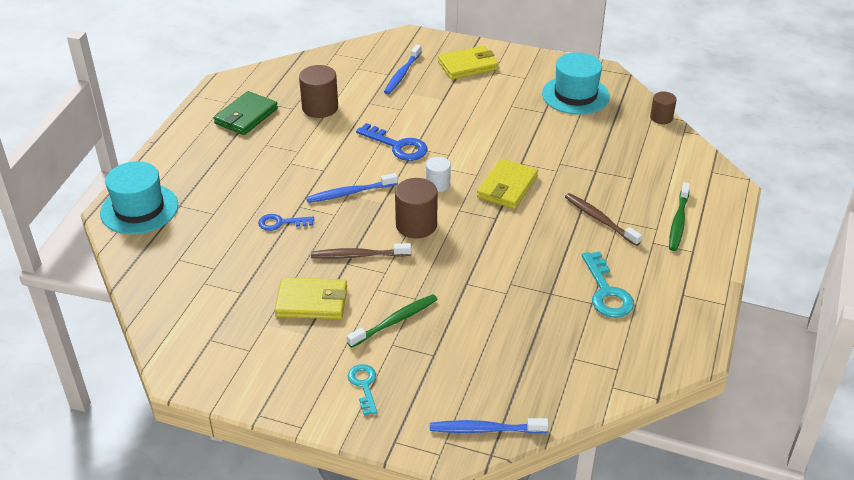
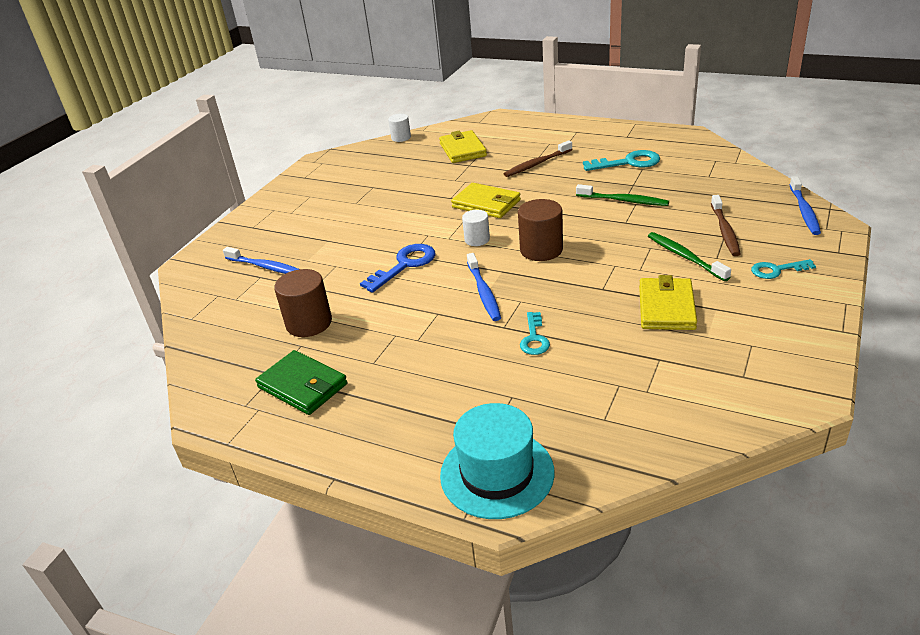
camera: 80 degrees left, 5 degrees down
blue key [258,214,314,231] -> turquoise key [520,312,550,355]
brown toothbrush [311,243,411,259] -> brown toothbrush moved to [711,195,741,256]
yellow wallet [438,46,498,80] -> yellow wallet moved to [439,130,487,163]
turquoise hat [542,53,610,115] -> none
brown cylinder [650,91,677,124] -> white cylinder [388,114,411,142]
green toothbrush [669,182,690,251] -> green toothbrush moved to [576,184,669,206]

